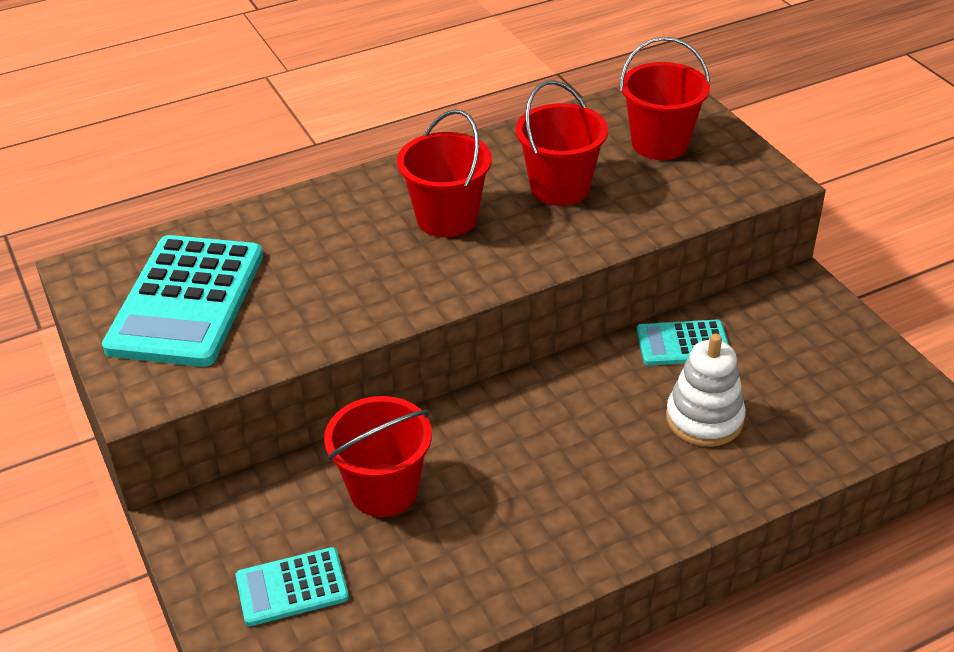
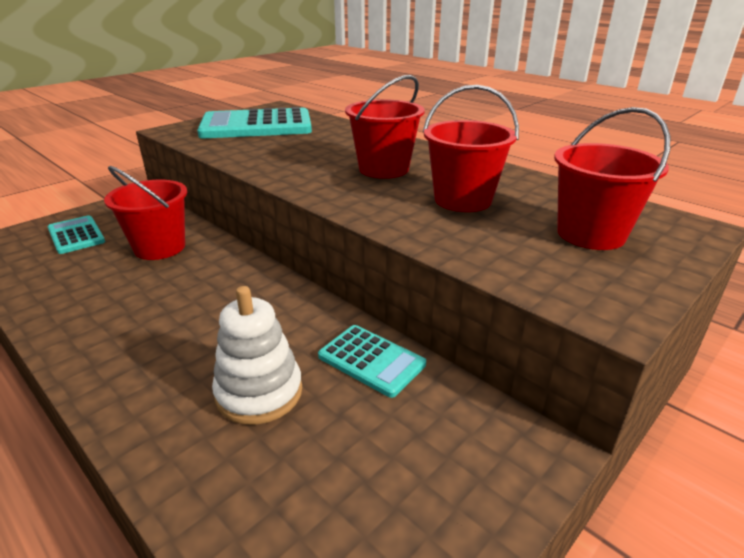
camera: 70 degrees right, 10 degrees down
turquoise calculator [637,320,729,366] -> turquoise calculator turned 150 degrees clockwise [318,325,426,398]

